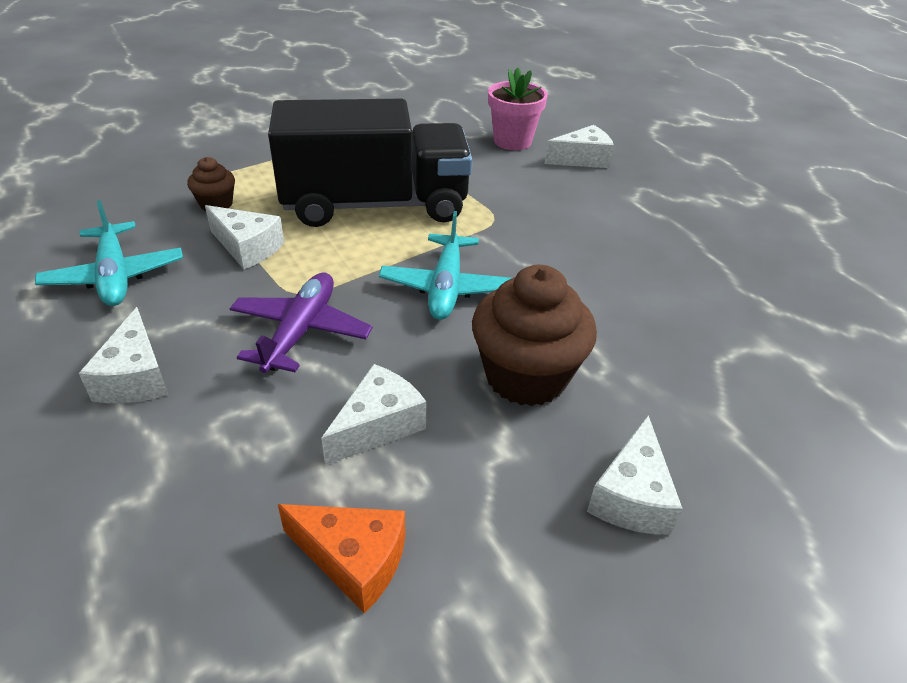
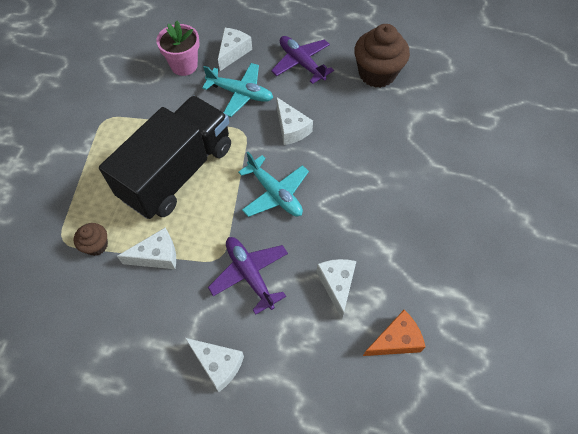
camera: 45 degrees left, 20 degrees up
turquoise plane [35,200,183,306] -> turquoise plane moved to [202,63,273,117]
brown cupcake [472,265,597,406] -> brown cupcake moved to [354,24,410,88]
white cheese [587,415,683,535] -> white cheese moved to [276,97,313,145]
none -> purple plane [271,36,334,84]

